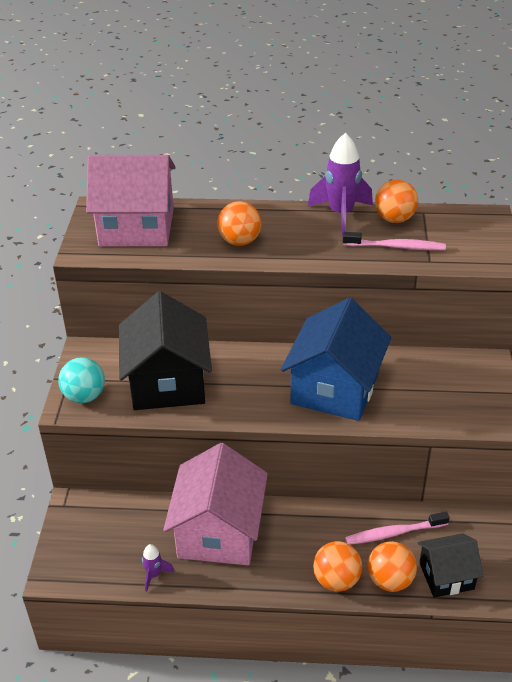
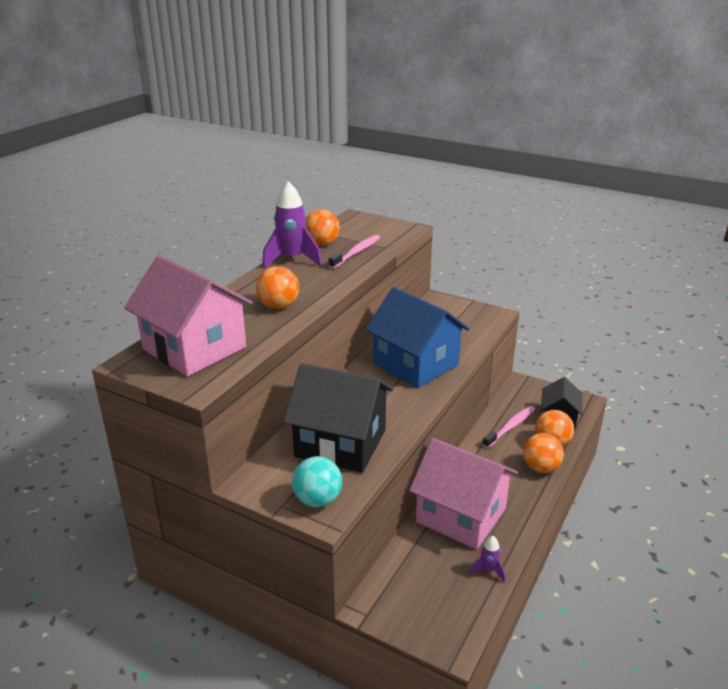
camera: 65 degrees left, 10 degrees down
pink house [86,155,176,246] -> pink house turned 75 degrees counterclockwise [124,255,253,376]
pink toothbrush [345,512,449,545] -> pink toothbrush turned 150 degrees counterclockwise [482,406,535,448]

